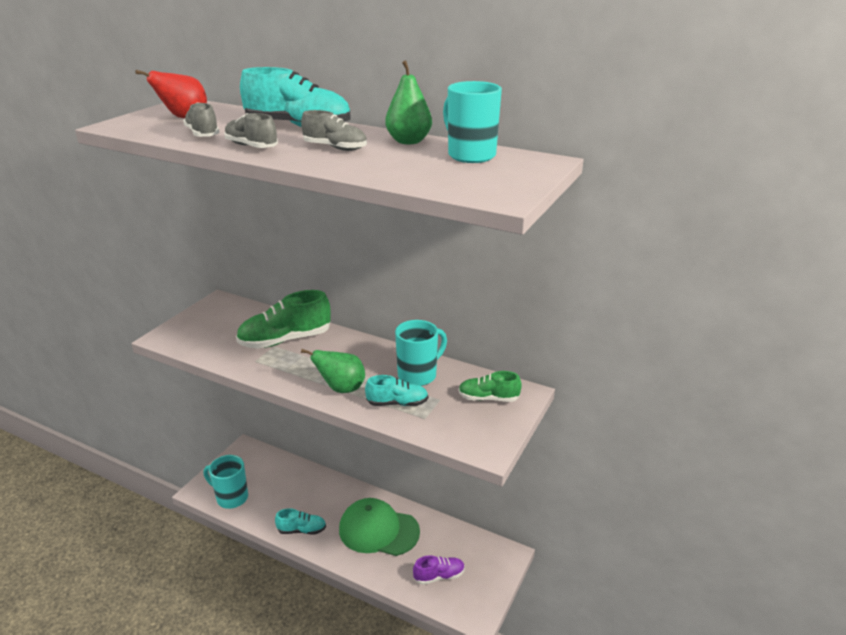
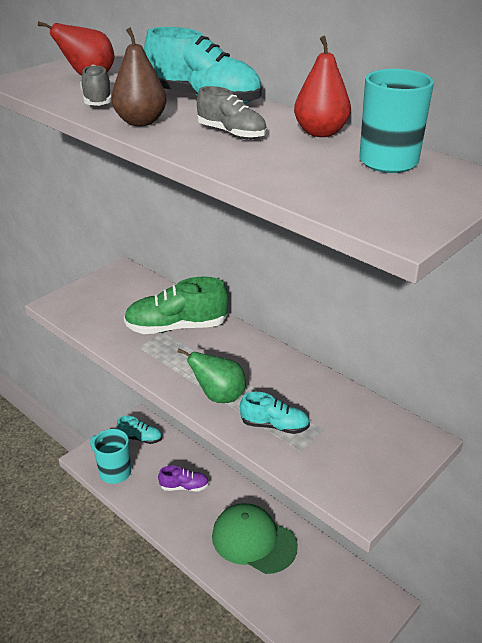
camera: 15 degrees right, 5 degrees up
grey shoe [224,113,278,148] -> brown pear [111,27,167,126]
turquoise shoe [275,508,326,535] -> turquoise shoe moved to [117,416,162,444]
green pear [385,61,432,145] -> red pear [294,36,351,137]
turquoise mug [395,320,447,386] -> none
purple shoe [413,555,465,585] -> purple shoe moved to [158,465,209,491]
green shoe [458,371,522,402] -> none

